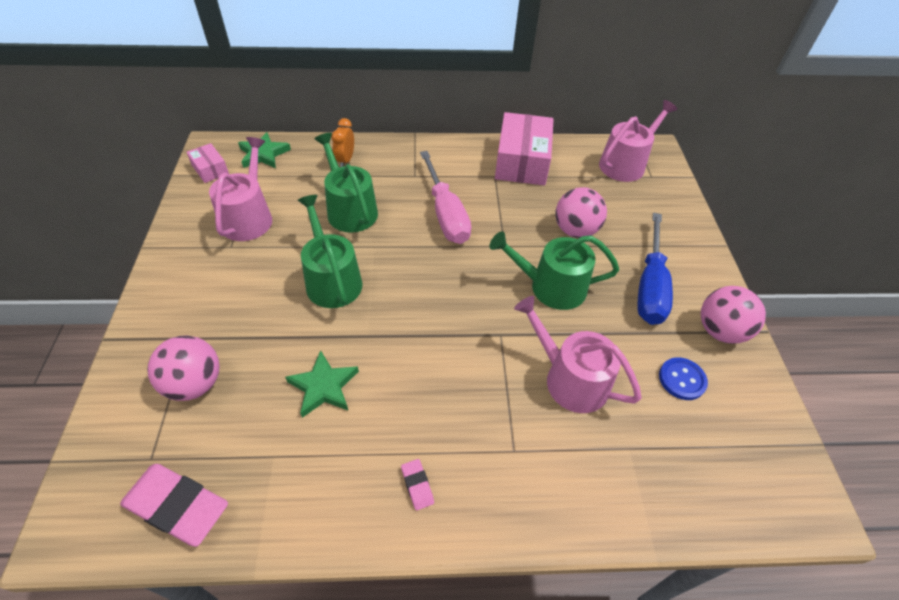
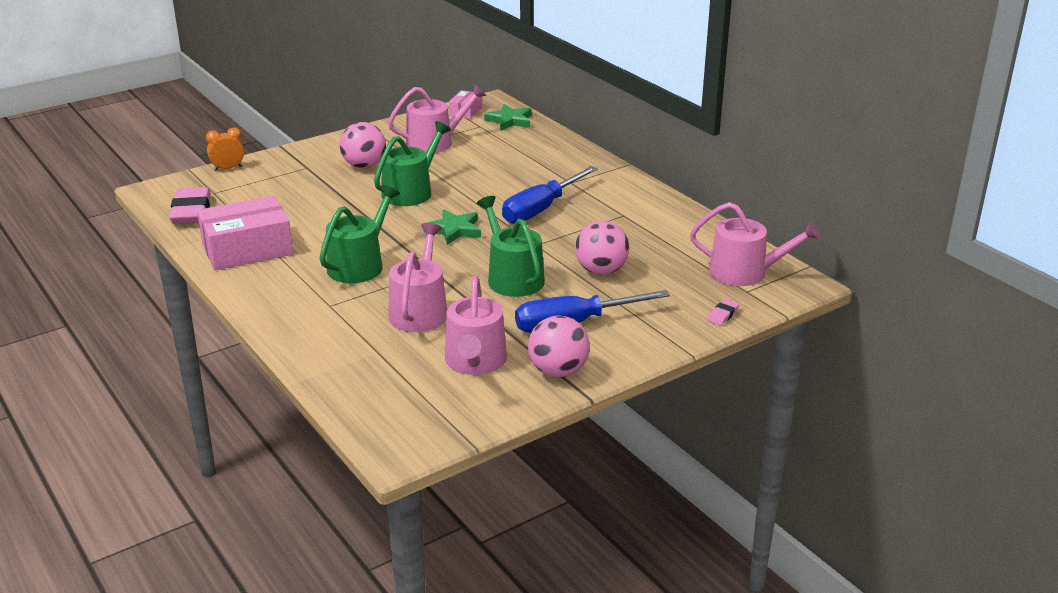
camera: 60 degrees right, 20 degrees down
pink ball [147,336,220,401] -> pink ball moved to [339,122,386,168]
green star [285,350,359,418] -> green star moved to [427,209,481,245]
green watering can [315,133,378,233] -> green watering can moved to [319,185,400,283]
orange clock [331,118,354,167] -> orange clock moved to [206,127,244,171]
pink eraser [401,459,434,511] -> pink eraser moved to [707,299,740,325]
pink screwdriver [420,151,471,244] -> blue screwdriver [502,166,598,224]
pink box [495,112,554,185] -> pink box moved to [197,196,293,270]
blue button [659,357,708,400] -> pink watering can [445,276,507,375]

